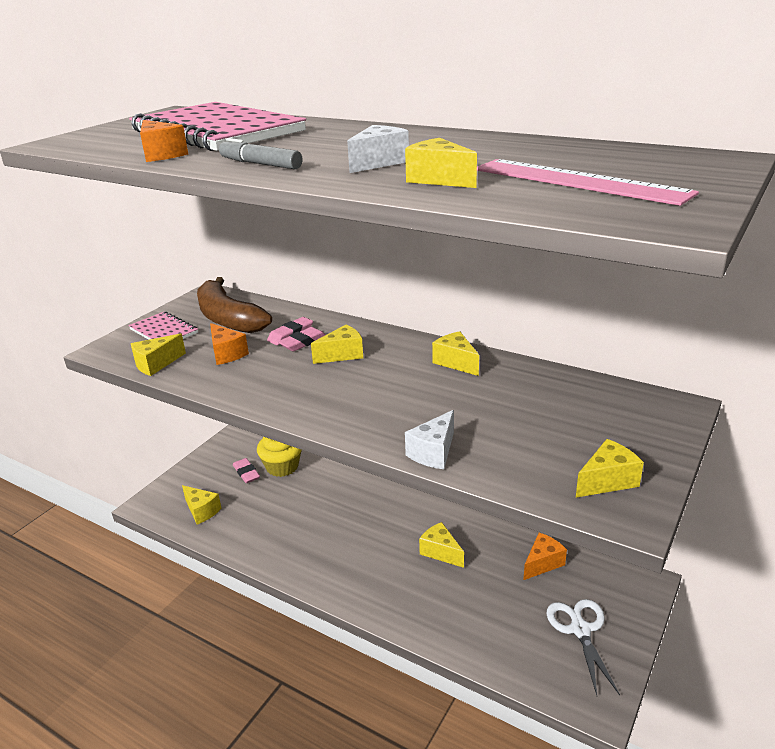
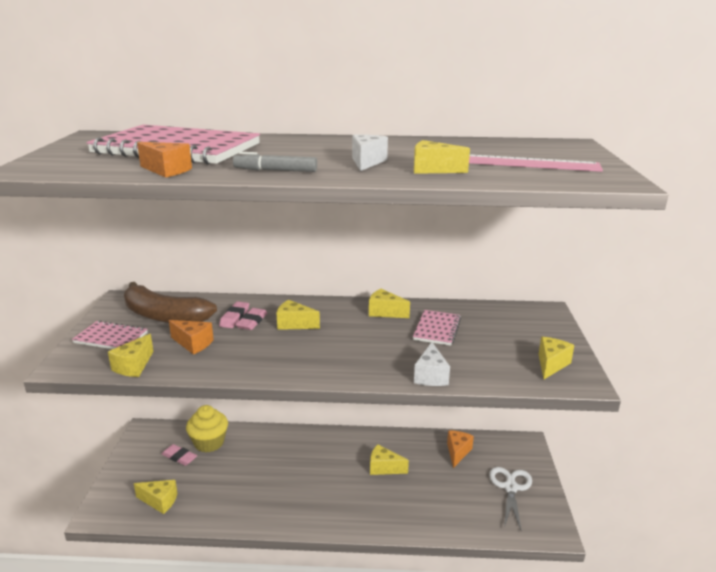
camera: 30 degrees left, 5 degrees down
yellow cheese [311,325,363,364] -> yellow cheese turned 105 degrees counterclockwise [277,300,320,330]
white scissors [546,599,620,695] -> white scissors turned 45 degrees clockwise [489,467,532,532]
none -> pink notebook [413,310,461,346]

